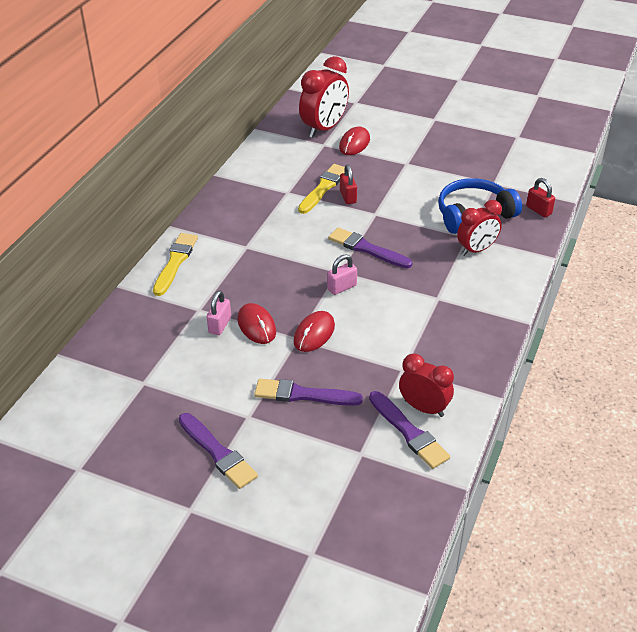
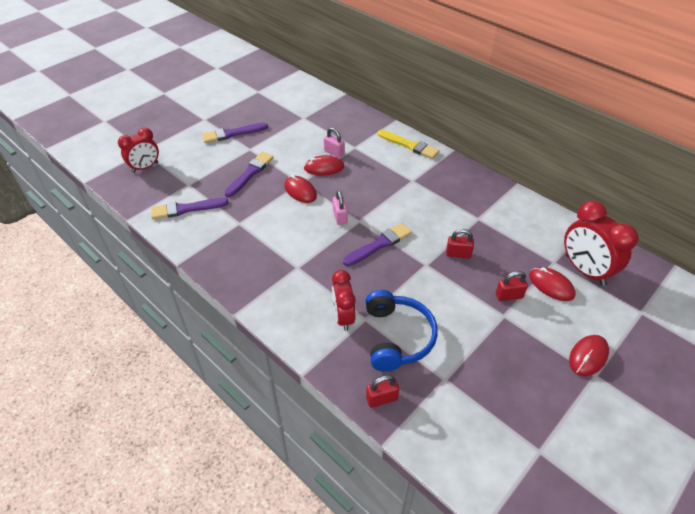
camera: 110 degrees right, 5 degrees up
yellow brush [298,164,345,214] -> none
red clock [399,354,454,417] -> red clock moved to [118,128,159,173]
none -> red padlock [496,271,528,301]
none -> red mouse [569,335,609,376]

